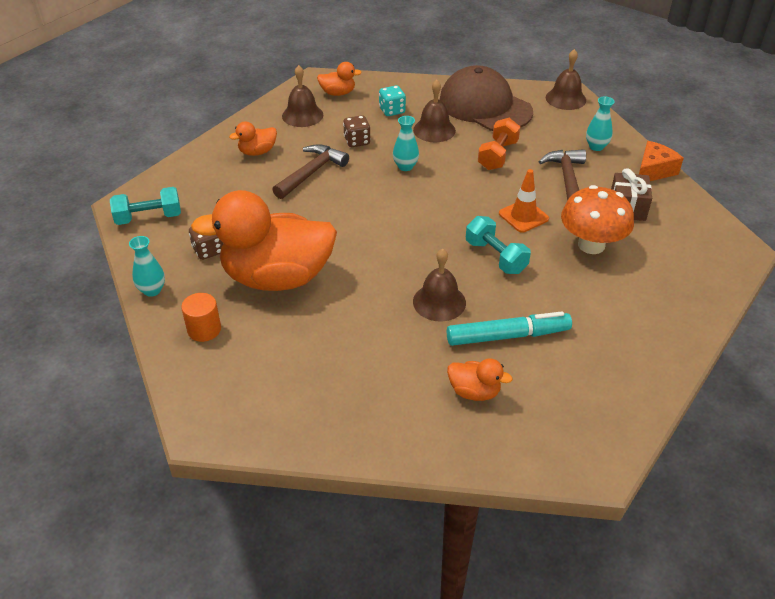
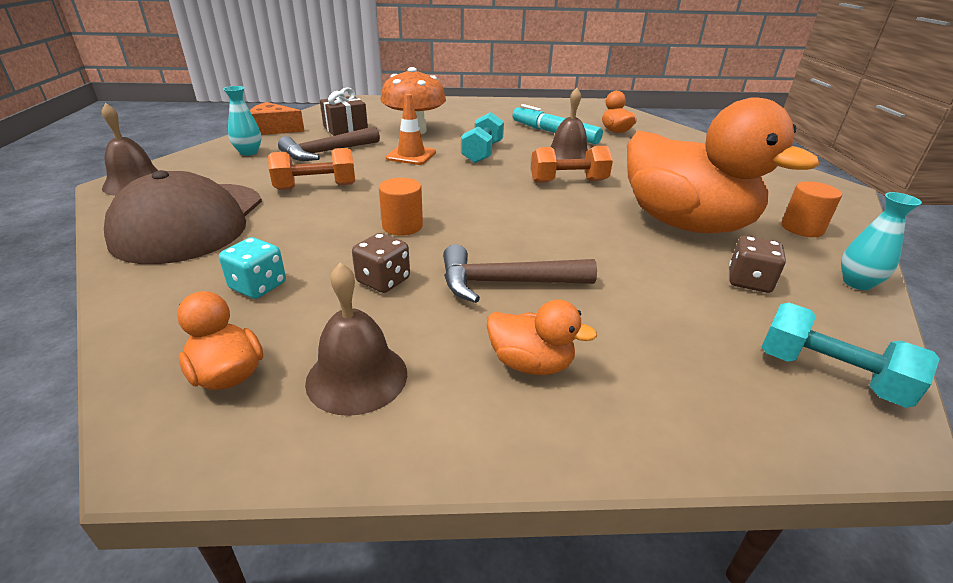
camera: 130 degrees left, 10 degrees down
turquoise vase [393,116,419,171] -> orange cylinder [379,178,423,236]
brown bell [413,80,456,142] -> none
none -> orange dumbbell [531,146,613,183]

